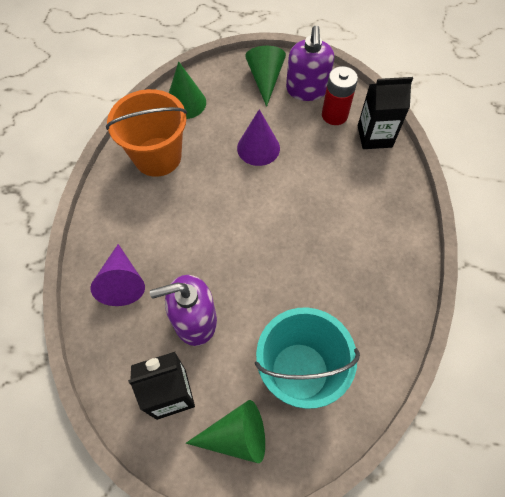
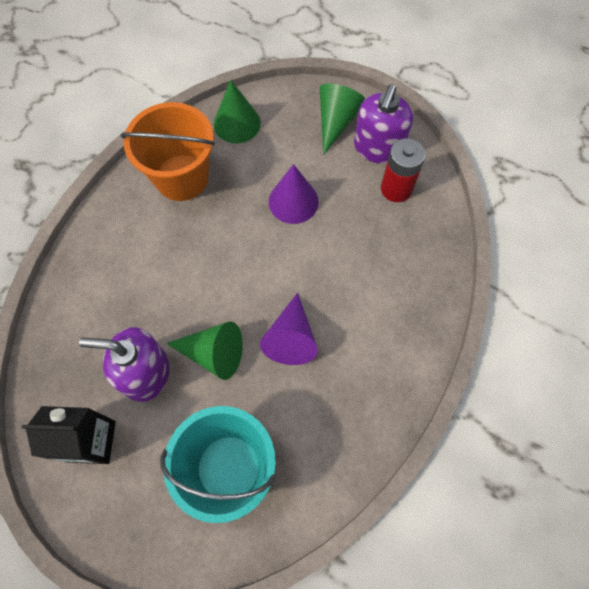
camera: 20 degrees right, 5 degrees up
purple cone [90,244,145,306] -> purple cone moved to [260,293,318,365]
green cone [186,400,265,463] -> green cone moved to [166,322,243,380]
black carton [358,77,413,149] -> none

